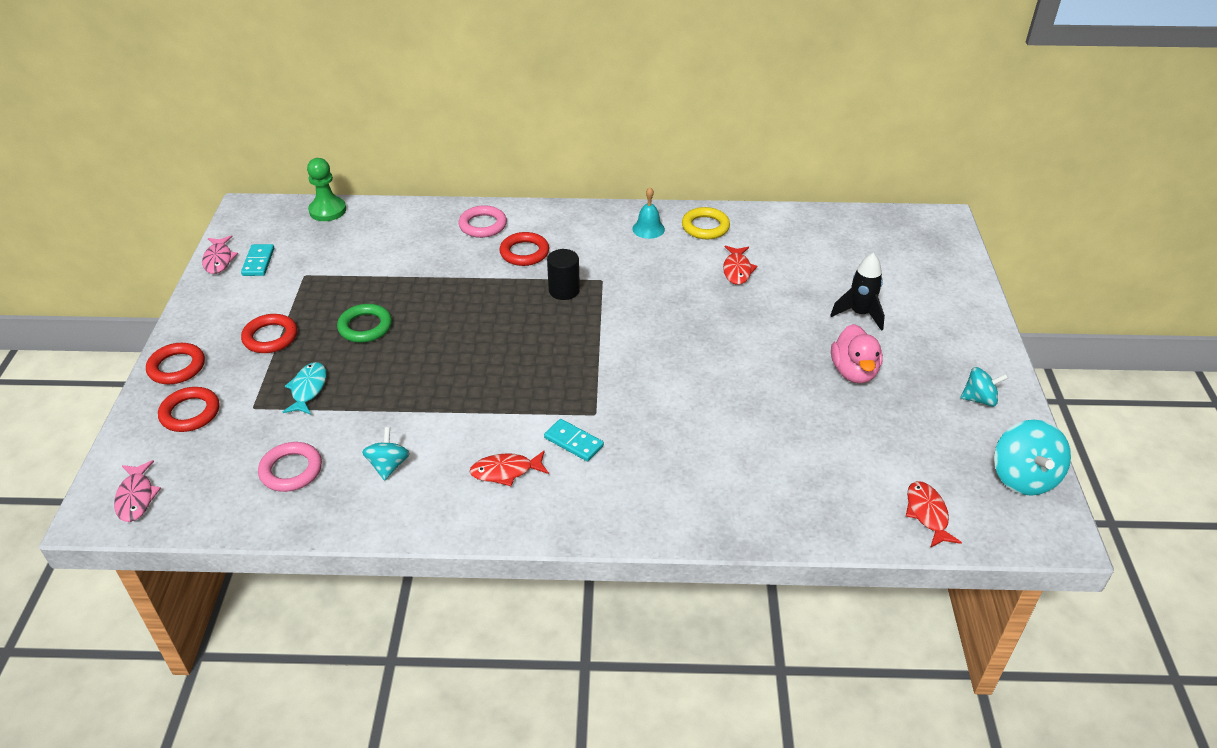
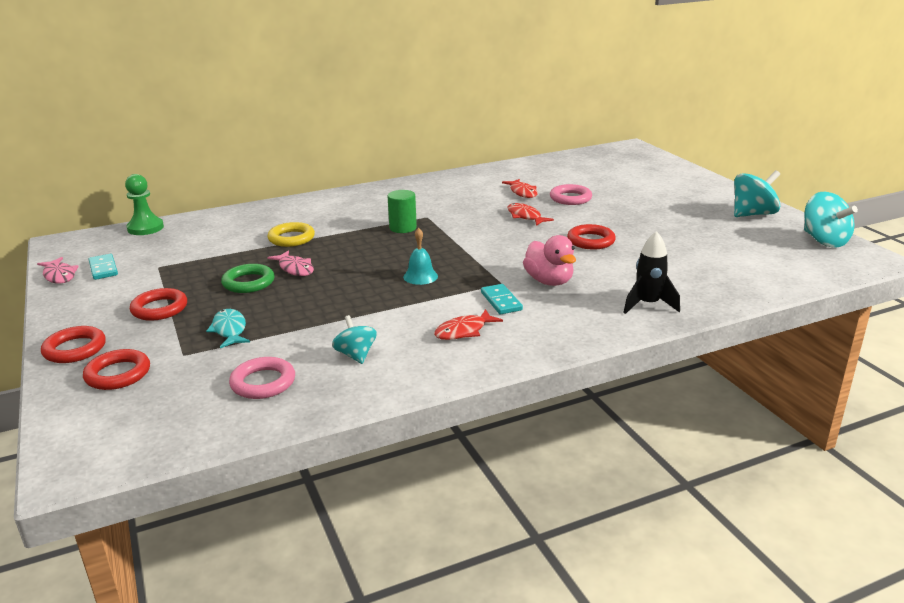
camera: 25 degrees left, 15 degrees down
pink fish [114,460,161,522] -> pink fish moved to [267,251,314,276]
pink ring [458,205,507,238] -> pink ring moved to [550,184,592,205]
red ring [499,232,549,266] -> red ring moved to [567,224,616,249]
turquoise domino [544,419,604,461] -> turquoise domino turned 60 degrees clockwise [481,284,523,314]
black cylinder [547,249,580,300] -> green cylinder [388,190,417,233]
turquoise bell [632,187,665,239] -> turquoise bell moved to [403,228,438,285]
yellow ring [682,207,730,239] -> yellow ring moved to [267,222,315,247]
black rocket [830,253,885,331] -> black rocket moved to [623,231,680,314]
pink duck [831,324,883,384] -> pink duck moved to [523,235,576,286]
red fish [906,481,962,548] -> red fish moved to [507,203,554,226]
turquoise spinning top [961,367,1008,407] -> turquoise spinning top [734,170,780,217], size x1.61

